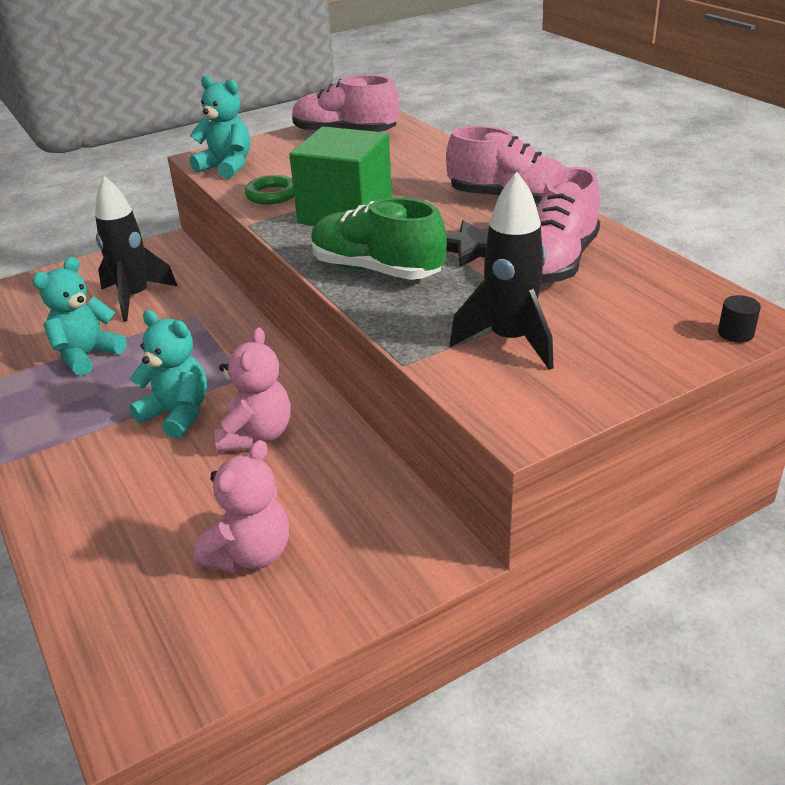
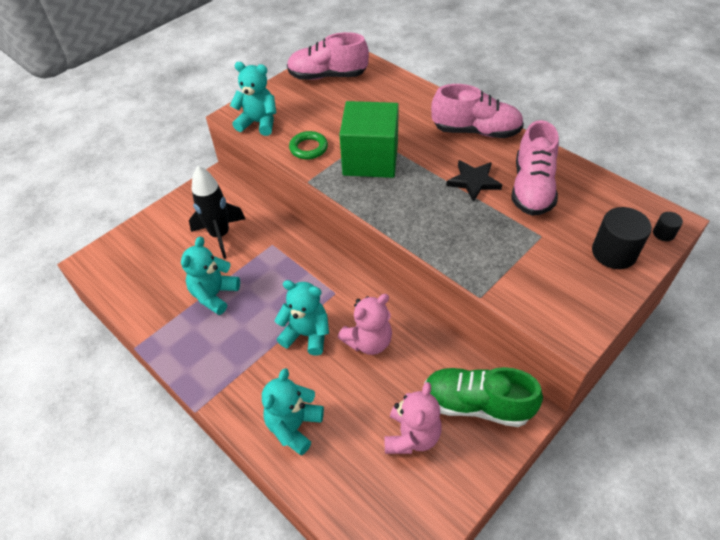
camera: 15 degrees left, 15 degrees up
pink teddy bear [215,327,291,452] -> pink teddy bear turned 60 degrees clockwise [338,294,392,355]
green shoe [311,197,447,280] -> green shoe moved to [424,367,543,427]
black rocket [450,172,554,370] -> none
none -> turquoise teddy bear [262,368,324,456]
none -> black cylinder [592,207,652,269]

